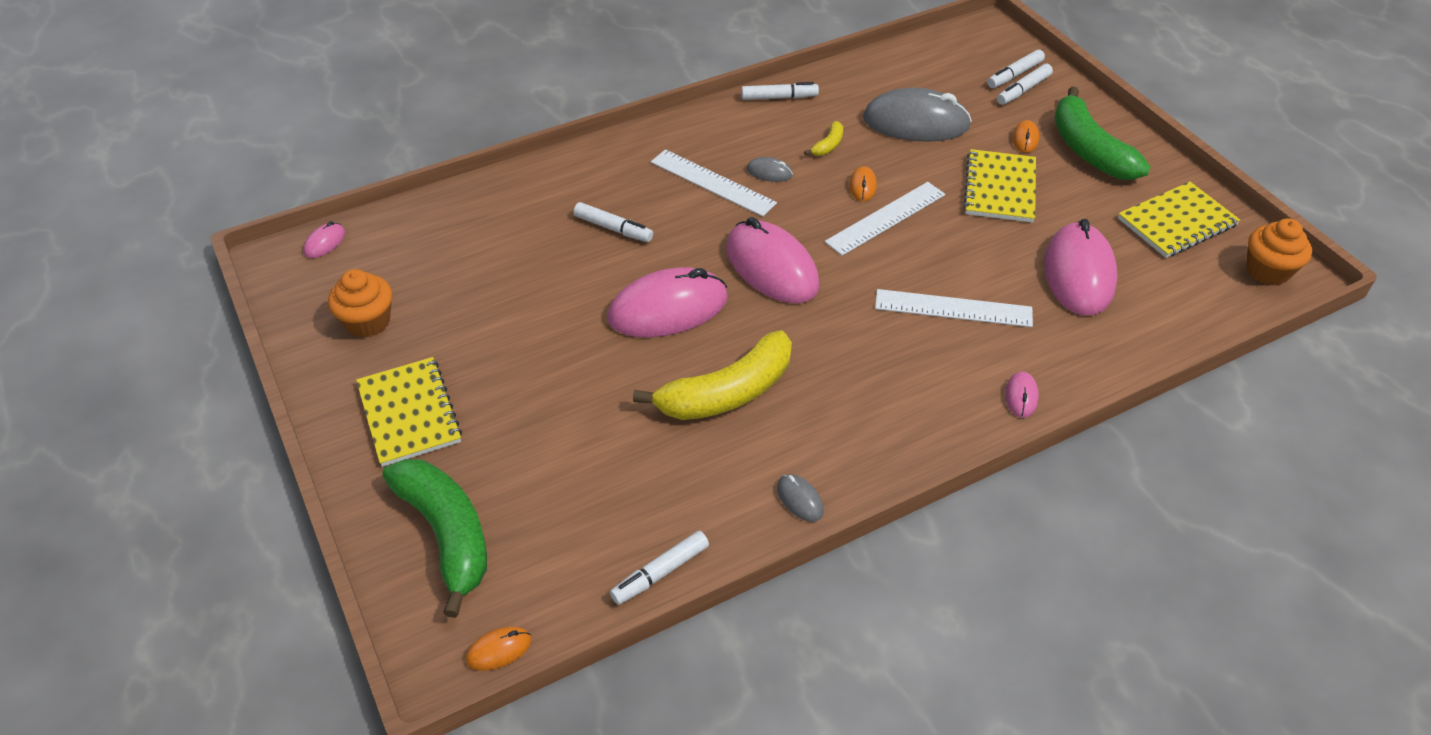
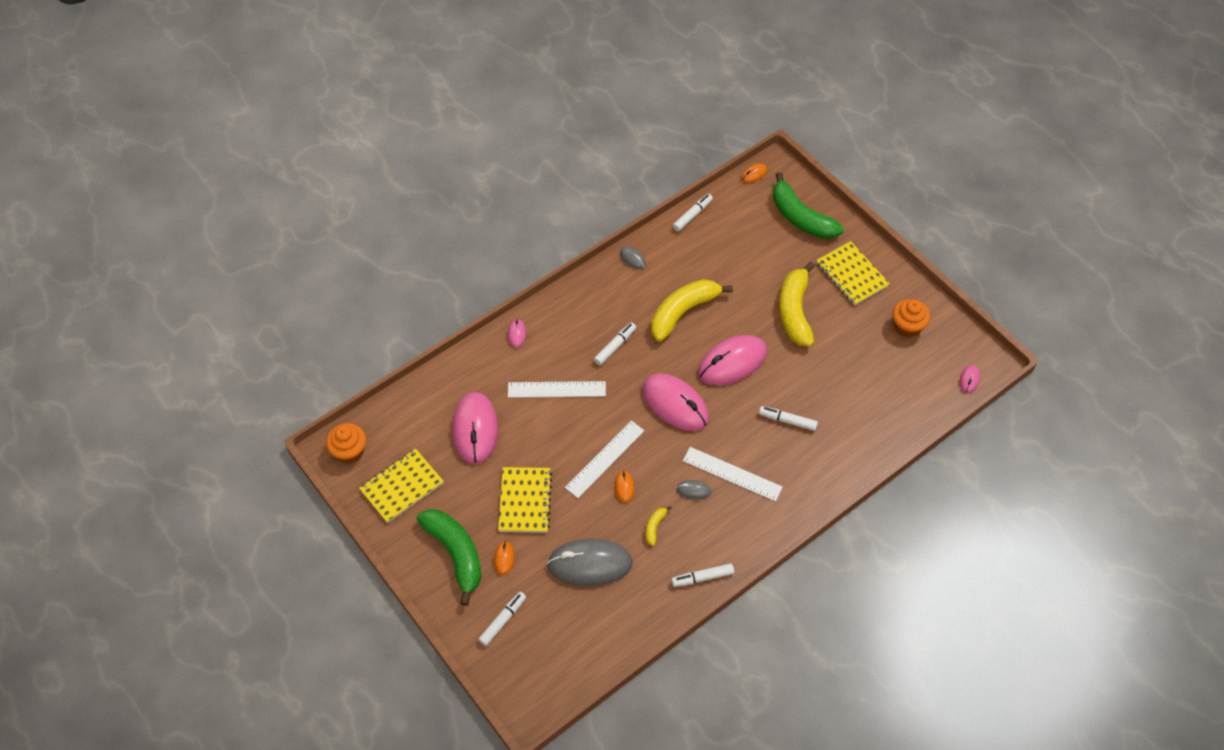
camera: 170 degrees right, 10 degrees up
white marker [987,49,1045,88] -> white marker moved to [594,322,636,365]
none -> yellow banana [779,262,815,347]

